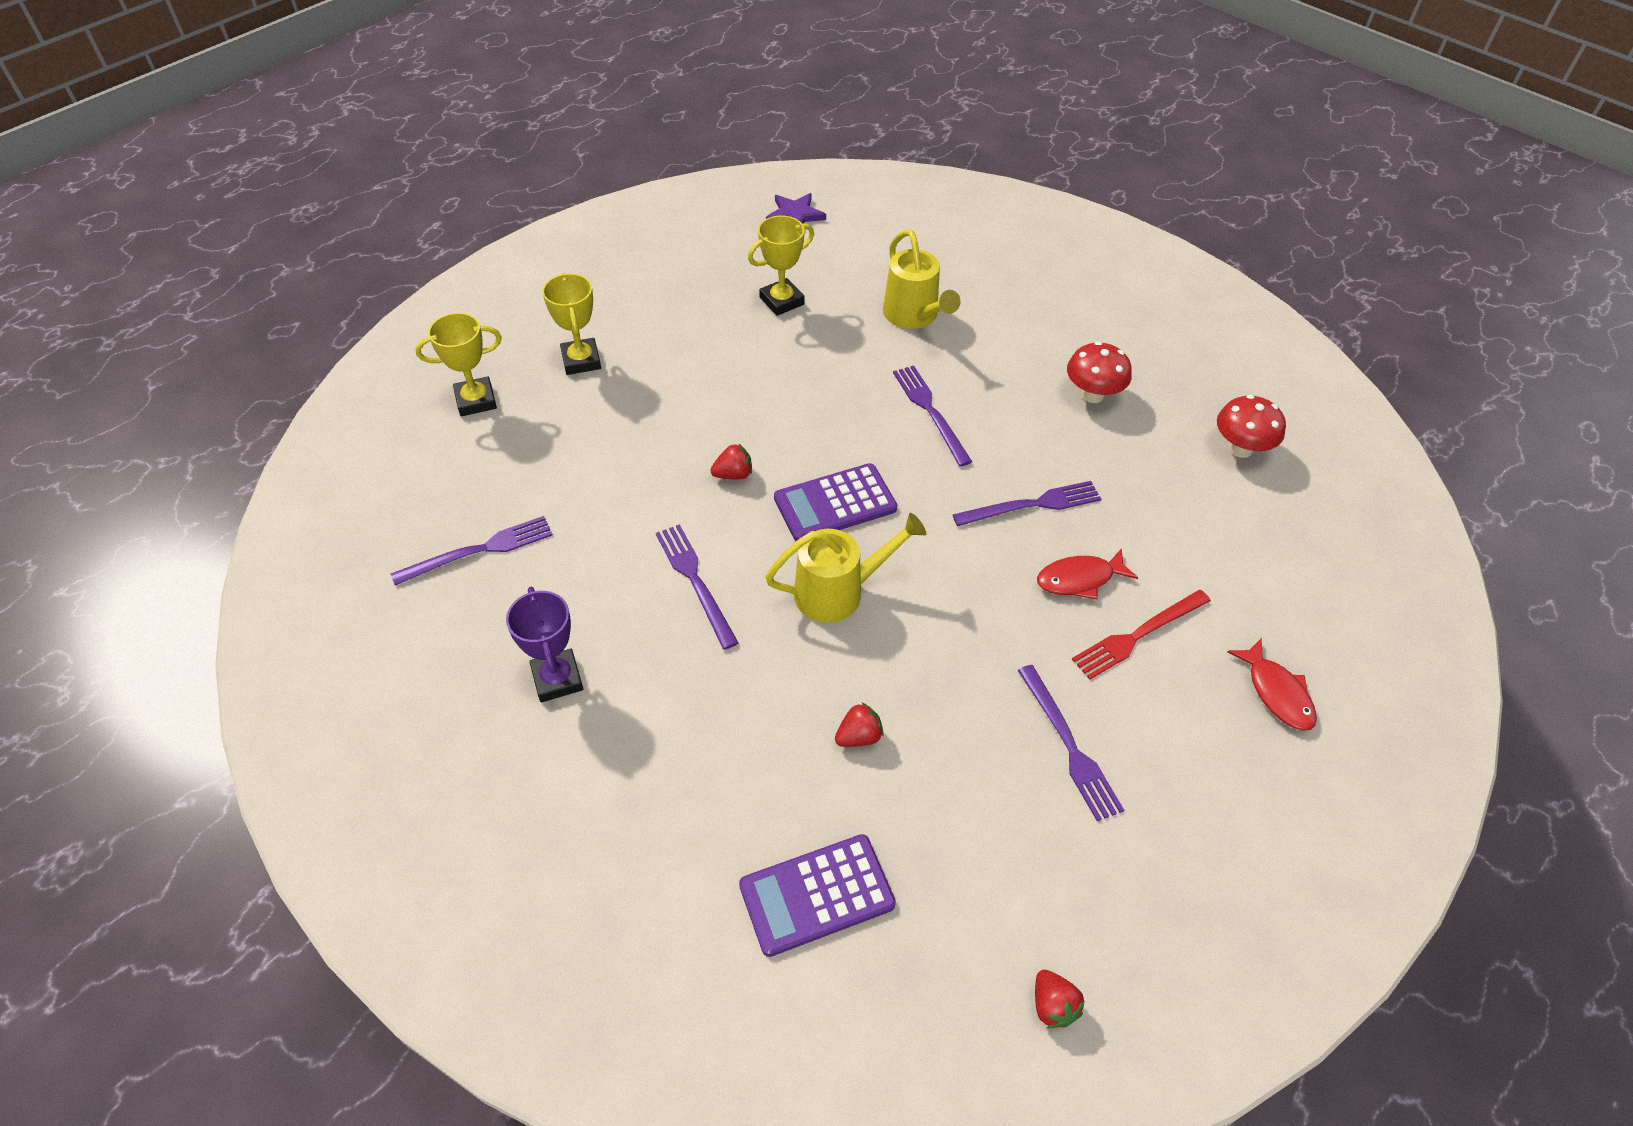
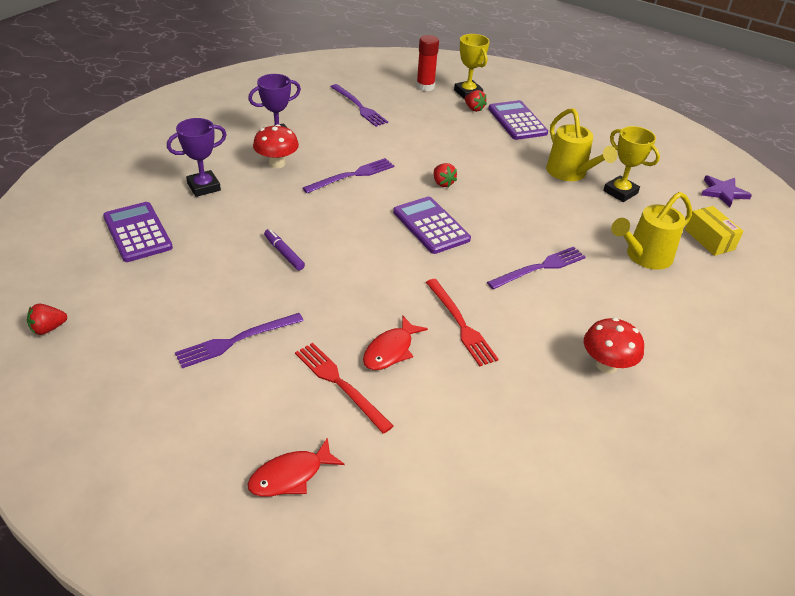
camera: 80 degrees right, 10 degrees down
yellow trophy [542,273,601,375] -> purple calculator [488,100,548,140]
yellow watering can [765,513,927,623] -> yellow watering can moved to [546,108,617,181]
red strawberry [835,702,884,747] -> red strawberry moved to [465,90,487,112]
purple fork [953,481,1101,526] -> red fork [426,279,499,366]
red fish [1037,548,1138,599] -> red fish turned 120 degrees counterclockwise [363,316,428,370]
red mushroom [1217,395,1286,458] -> red mushroom moved to [253,124,299,169]
none -> purple trophy [167,118,227,197]
none -> purple marker [264,229,305,270]
none -> red glue stick [416,35,439,91]
none -> yellow box [685,206,744,256]

